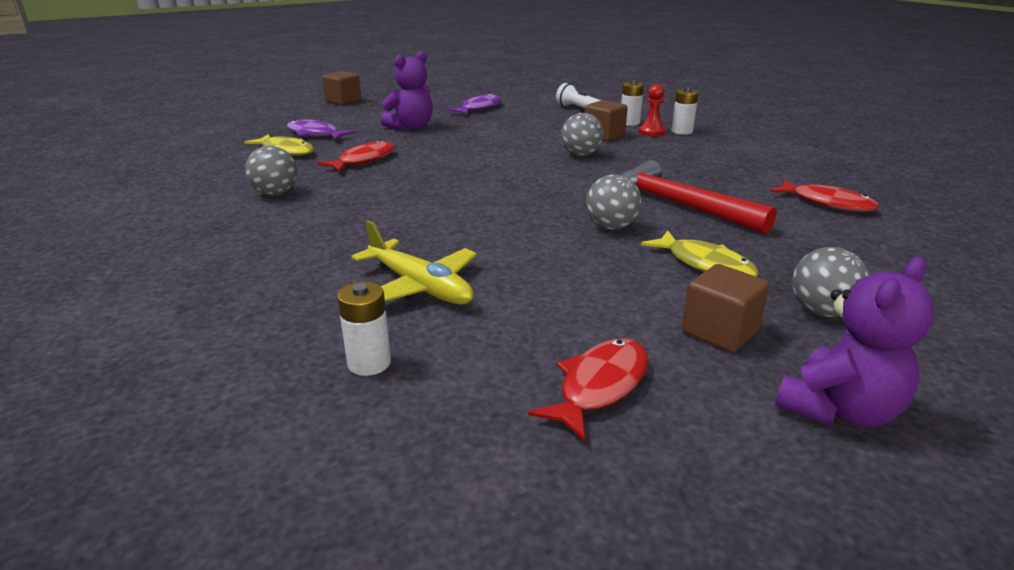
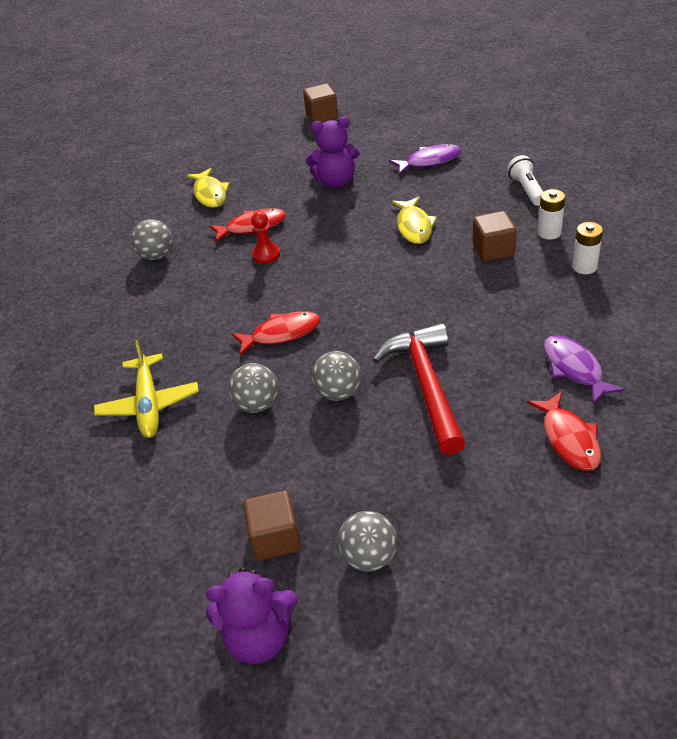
camera: 40 degrees right, 15 degrees up
purple fish [287,119,356,140] -> purple fish moved to [544,335,625,405]
white battery [337,282,391,376] -> none
red fish [528,339,648,442] -> red fish moved to [231,311,320,356]
grey ball [561,113,604,156] -> grey ball moved to [228,363,278,413]
red pawn [639,84,666,136] -> red pawn moved to [251,211,280,264]
yellow fish [641,230,759,277] -> yellow fish moved to [392,197,437,244]

